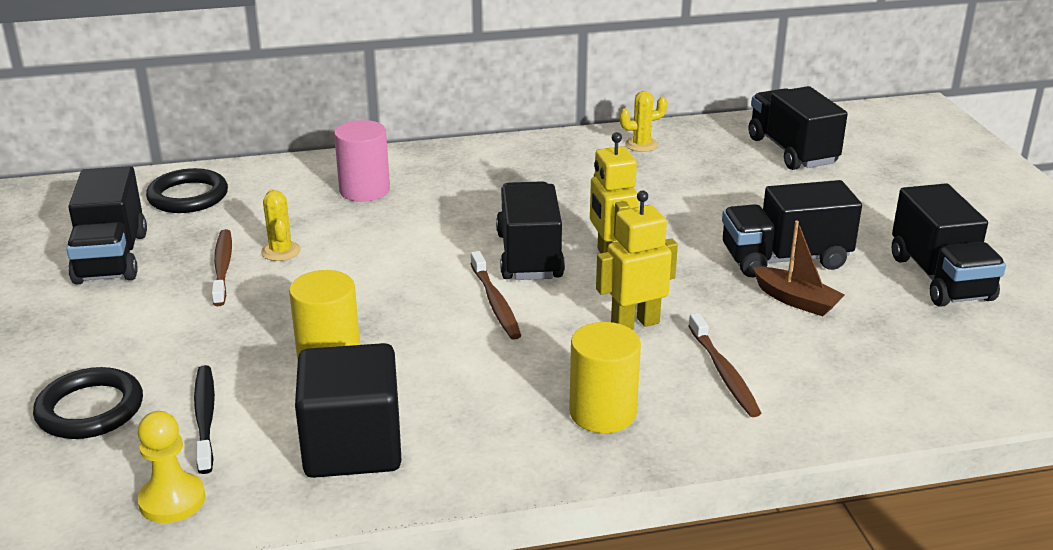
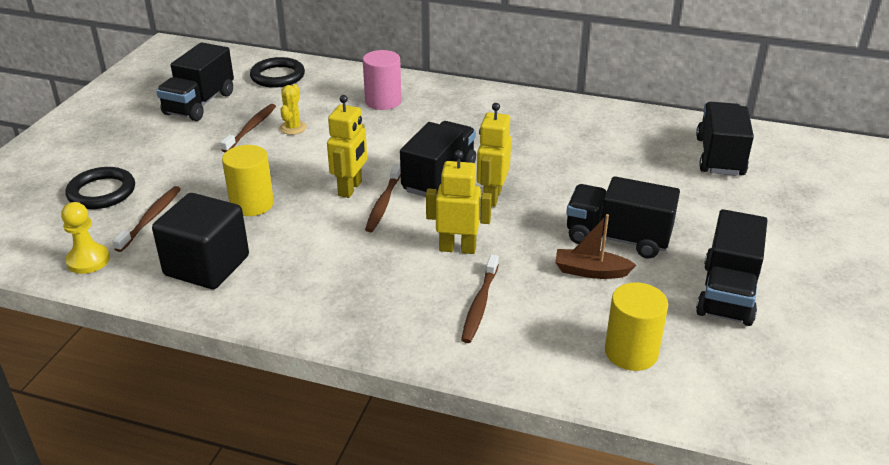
camera: 30 degrees right, 5 degrees up
black toothbrush [194,365,215,474] -> brown toothbrush [112,186,181,252]
yellow cylinder [569,322,641,433] -> yellow cylinder moved to [605,282,668,371]
yellow cactus [620,91,667,152] -> none
brown boat [753,220,845,316] -> brown boat turned 120 degrees clockwise [555,214,636,279]
none -> yellow robot [327,95,367,198]

